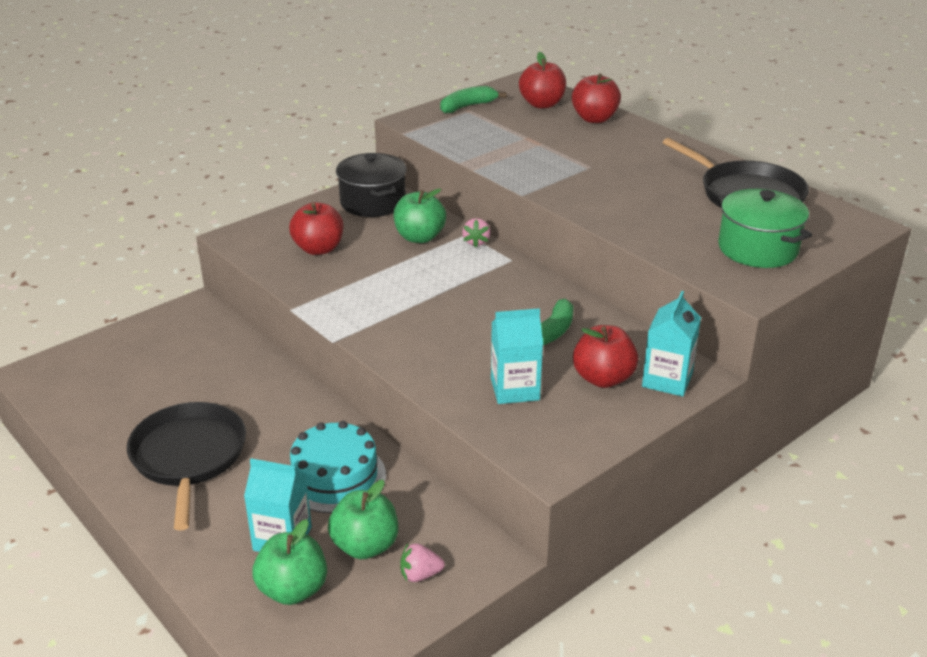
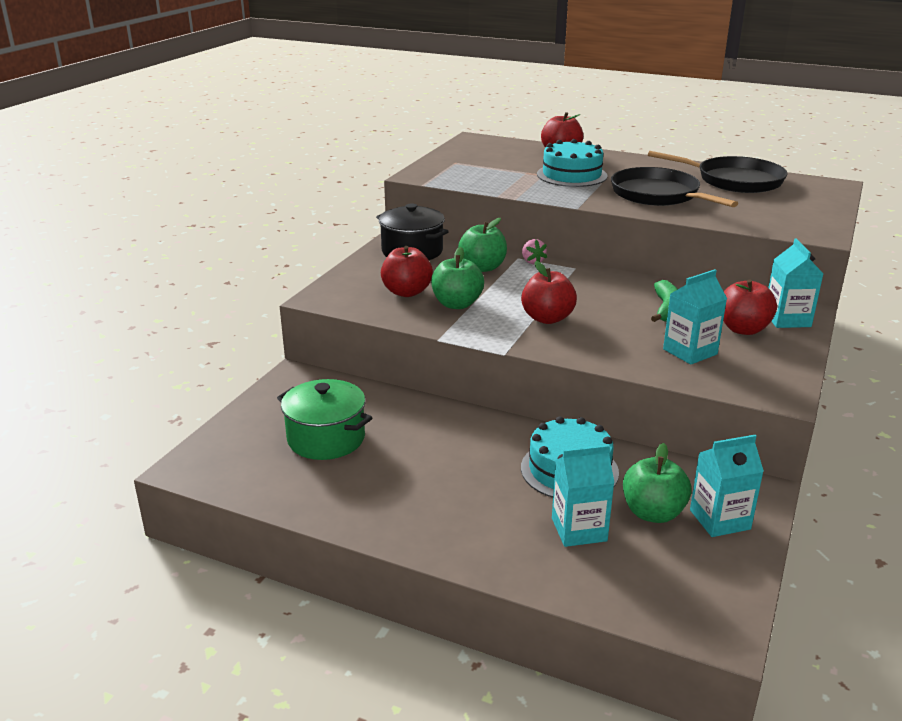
camera: 25 degrees left, 5 degrees down
black pan [127,402,246,531] -> black pan moved to [611,167,738,207]
green apple [252,519,327,605] -> green apple moved to [431,247,484,309]
pink strawberry [400,544,445,582] -> turquoise carton [690,435,764,537]
green banana [440,86,507,114] -> none
red apple [519,52,566,108] -> red apple moved to [521,261,577,324]
green pot [718,189,812,268] -> green pot moved to [277,379,372,460]
none -> turquoise cake [537,139,608,187]

